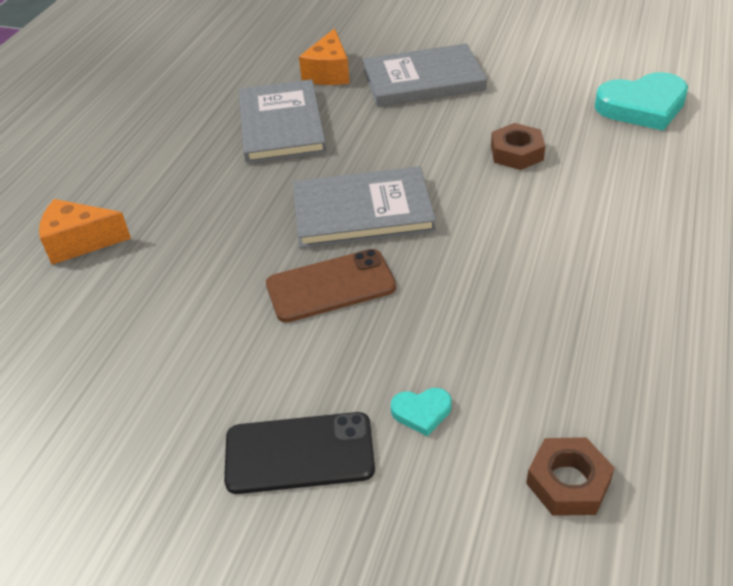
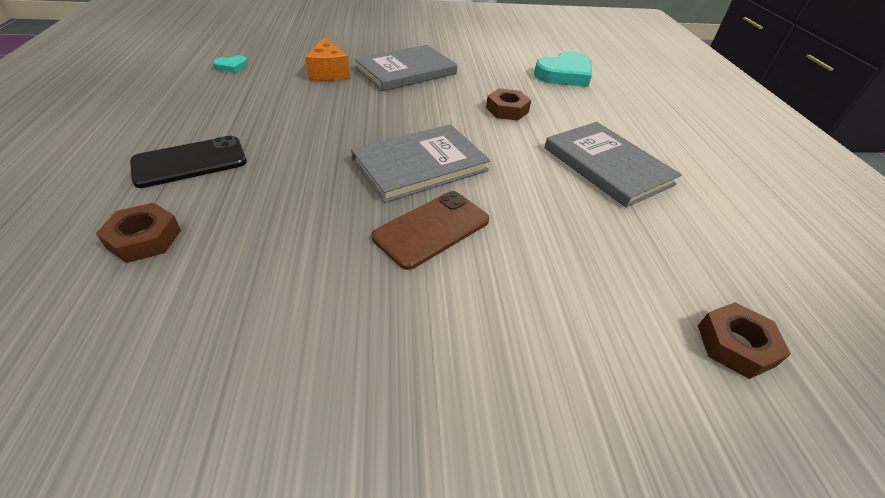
camera: 30 degrees left, 0 degrees up
orange cheese [39,199,131,265] -> brown nut [96,203,181,263]
black phone [224,412,375,494] -> black phone moved to [130,135,247,188]
grey book [239,79,326,164] -> grey book moved to [545,122,682,207]
turquoise heart [391,388,452,436] -> turquoise heart moved to [213,55,248,73]

